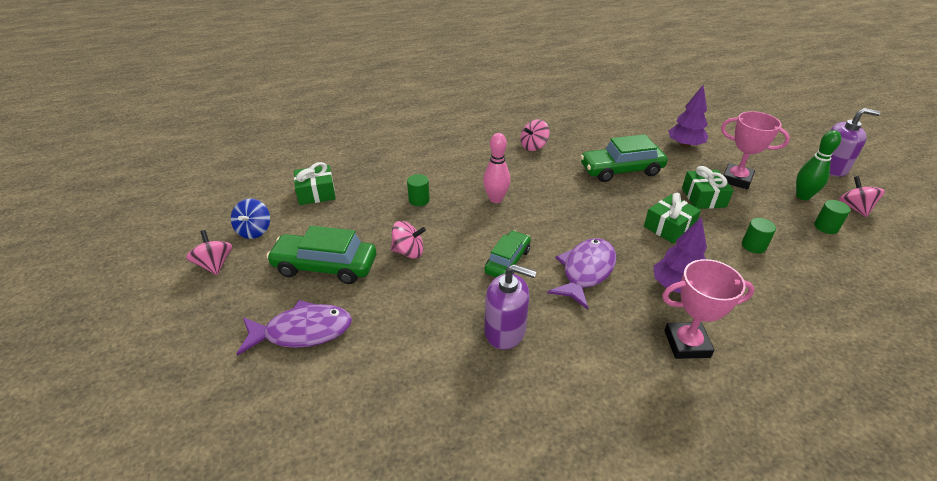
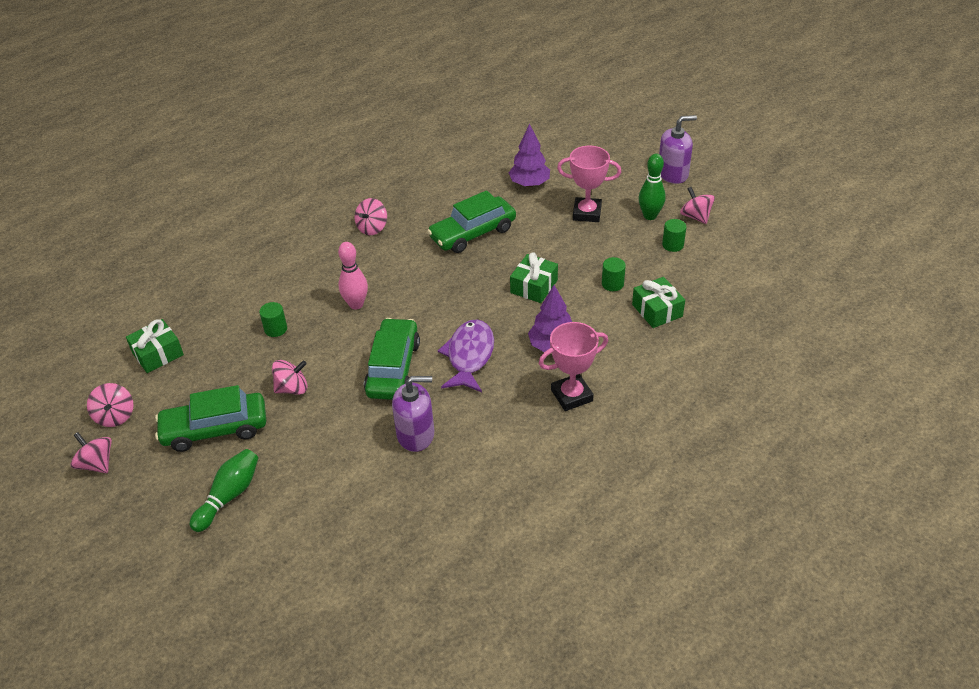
camera: 20 degrees left, 5 degrees up
blue spinning top [231,198,270,239] -> pink spinning top [87,383,134,427]
purple fish [237,300,352,356] -> green bowling pin [190,449,258,532]
green car [484,230,531,277] -> green car [364,318,420,400], size x1.56
green gift [682,166,734,209] -> green gift moved to [632,277,685,328]

